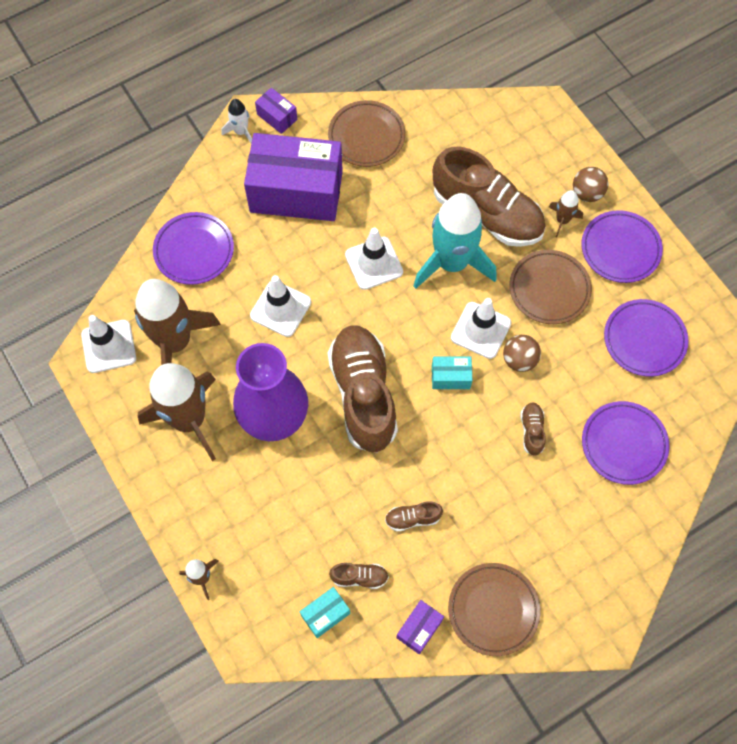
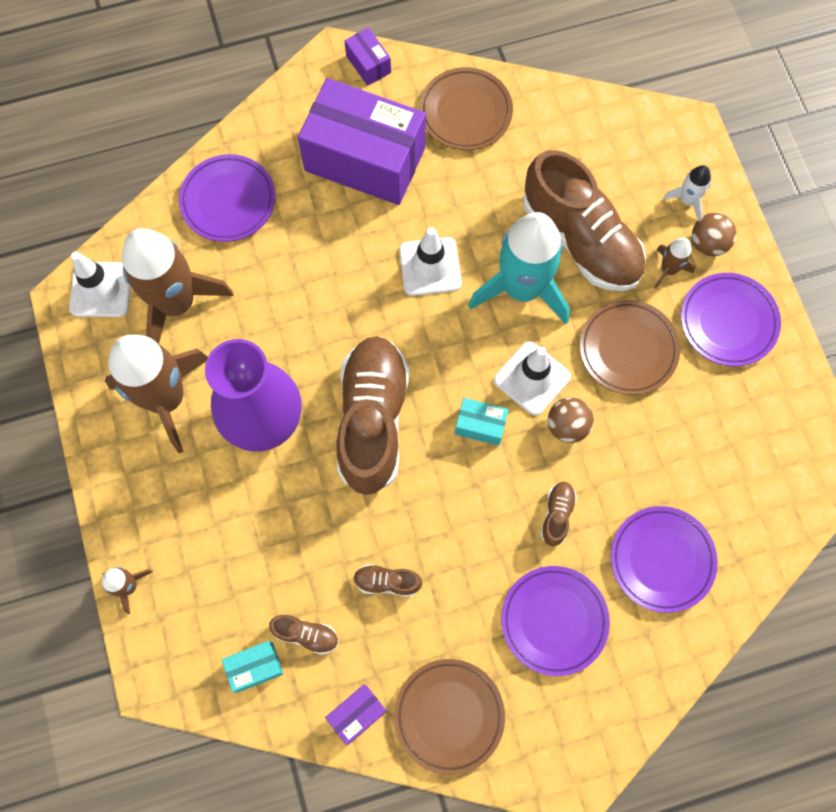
camera: 15 degrees right, 5 degrees up
white rocket [222,99,252,144] -> white rocket moved to [663,165,711,219]
white traffic cone [250,275,311,337] -> none
purple plate [604,299,689,377] -> purple plate moved to [501,566,610,676]

